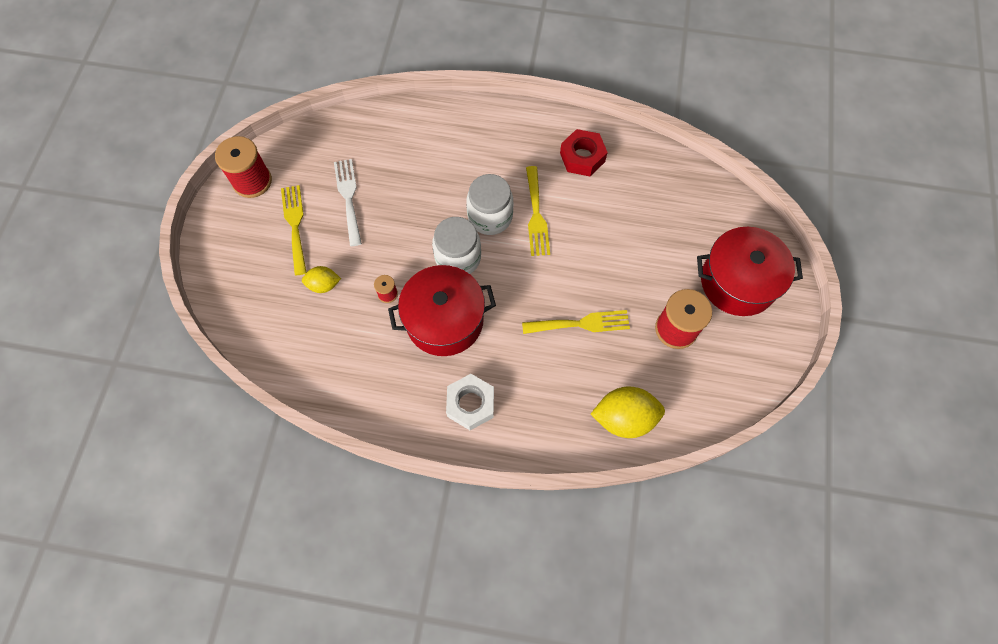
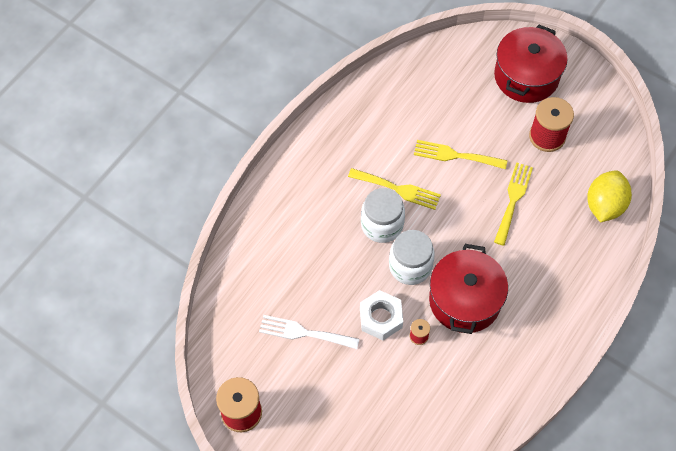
camera: 65 degrees left, 5 degrees down
yellow fork [281,185,307,276] -> yellow fork moved to [414,140,507,169]
yellow lemon [302,266,341,293] -> none
white nut [446,374,494,430] -> white nut moved to [360,290,403,340]
red nut [560,129,608,176] -> none

